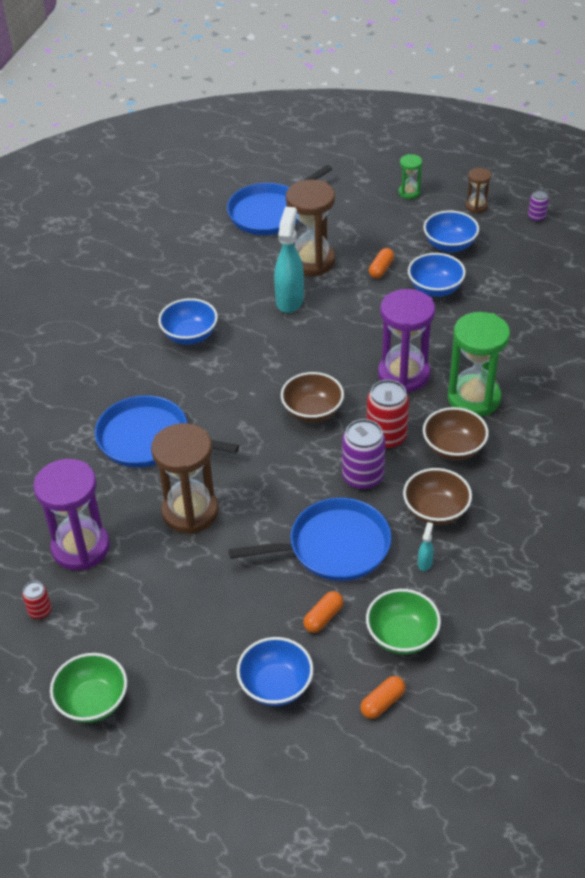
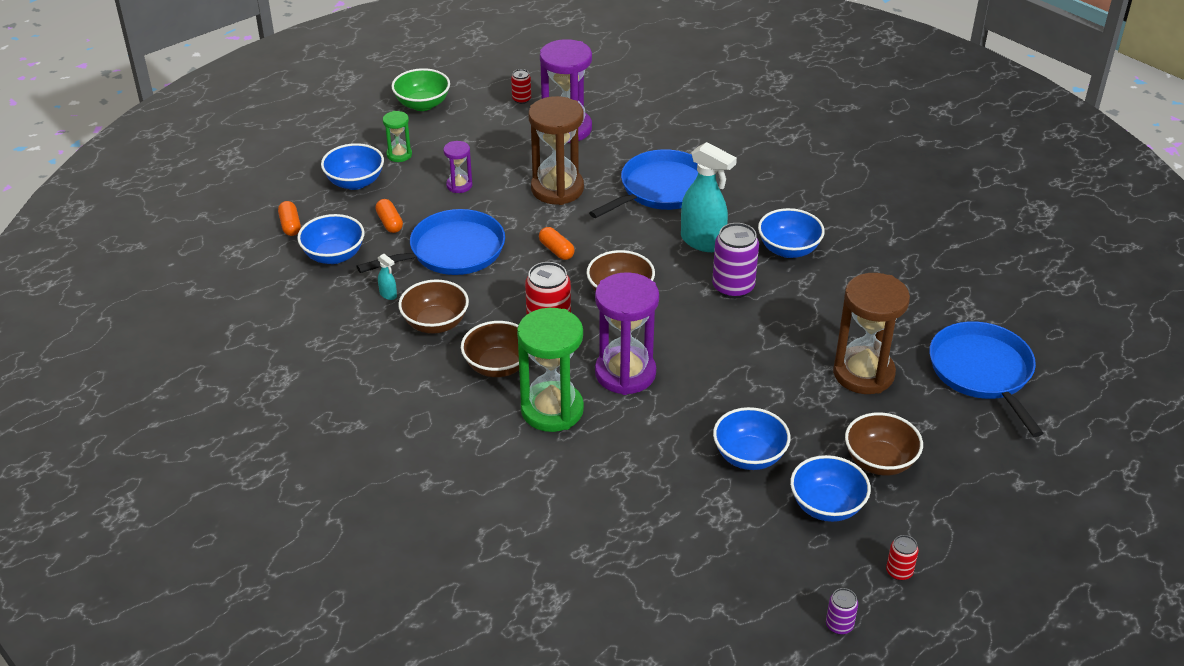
camera: 115 degrees right, 5 degrees down
blue pan [229,498,391,581] -> blue pan turned 135 degrees counterclockwise [356,209,505,275]
turquoise spray bottle [274,207,304,313] -> turquoise spray bottle moved to [681,142,737,252]
purple can [342,419,386,490] -> purple can moved to [712,223,759,299]
green bowl [366,589,441,655] -> blue bowl [297,214,365,264]
orange capsule [369,248,394,278] -> orange capsule moved to [539,227,575,260]
green hourglass [399,154,422,199] -> green hourglass moved to [383,111,412,162]
brown hourglass [465,168,491,213] -> red can [886,535,919,581]
none -> purple hourglass [443,141,472,193]
none -> brown bowl [845,412,923,476]

